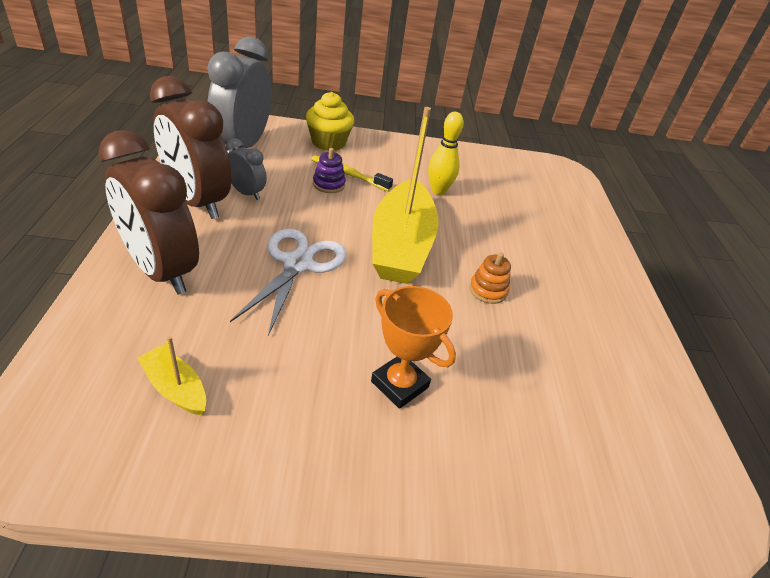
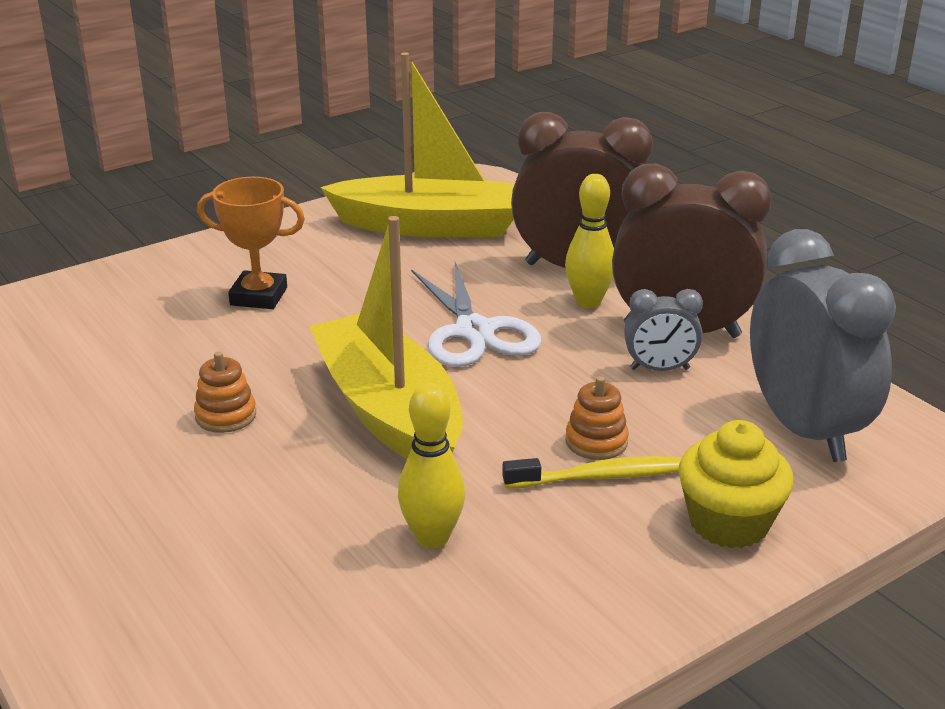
camera: 150 degrees right, 10 degrees down
yellow boat [137,336,206,415] -> yellow boat [320,52,515,237], size x2.29
purple stacking toy [313,148,346,193] -> orange stacking toy [566,376,629,460]
none -> yellow bowling pin [565,174,614,308]

